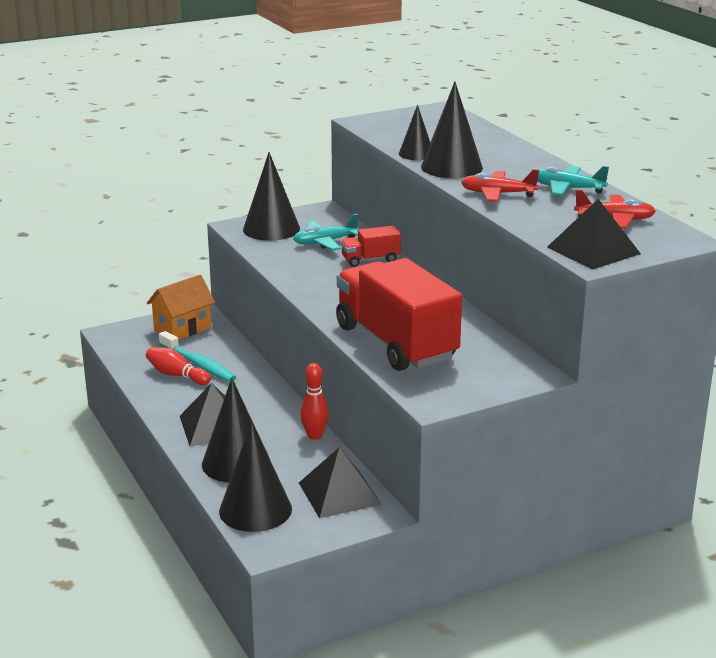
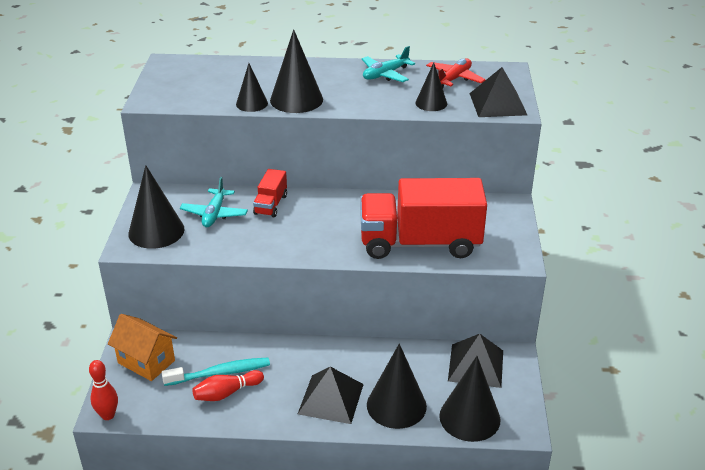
camera: 60 degrees left, 10 degrees up
orange house [147,275,215,340] -> orange house turned 45 degrees counterclockwise [108,314,177,381]
red bowling pin [300,363,329,440] -> red bowling pin moved to [89,360,118,420]
red plane [461,169,539,202] -> none
none -> black cone [415,62,447,111]

